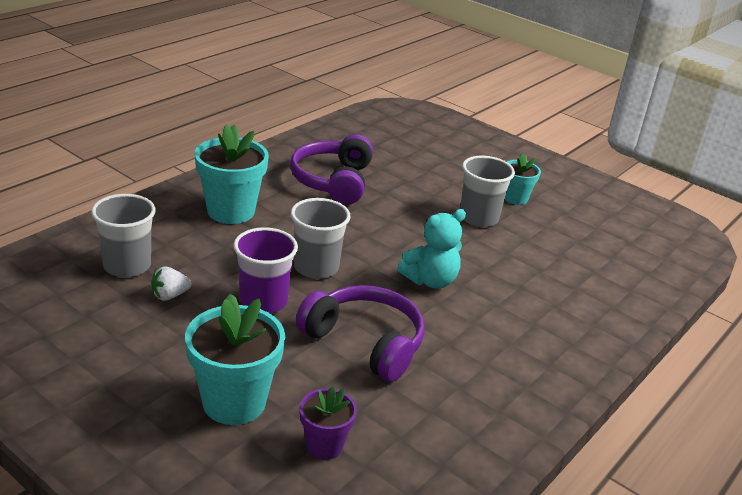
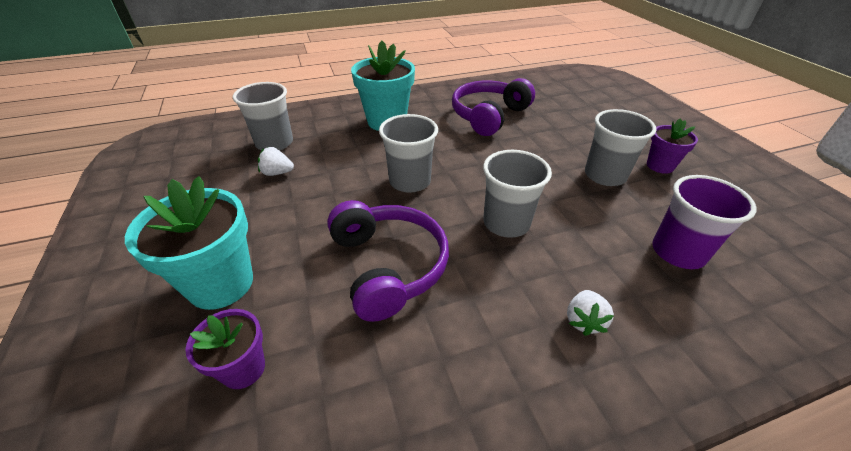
camera: 35 degrees right, 10 degrees up
purple cup [233,227,298,313] -> purple cup moved to [652,175,757,269]
turquoise teddy bear [397,209,466,289] -> grey cup [483,150,552,238]
turquoise flower pot [505,154,541,205] -> purple flower pot [647,118,698,174]
none -> white strawberry [567,290,614,336]

